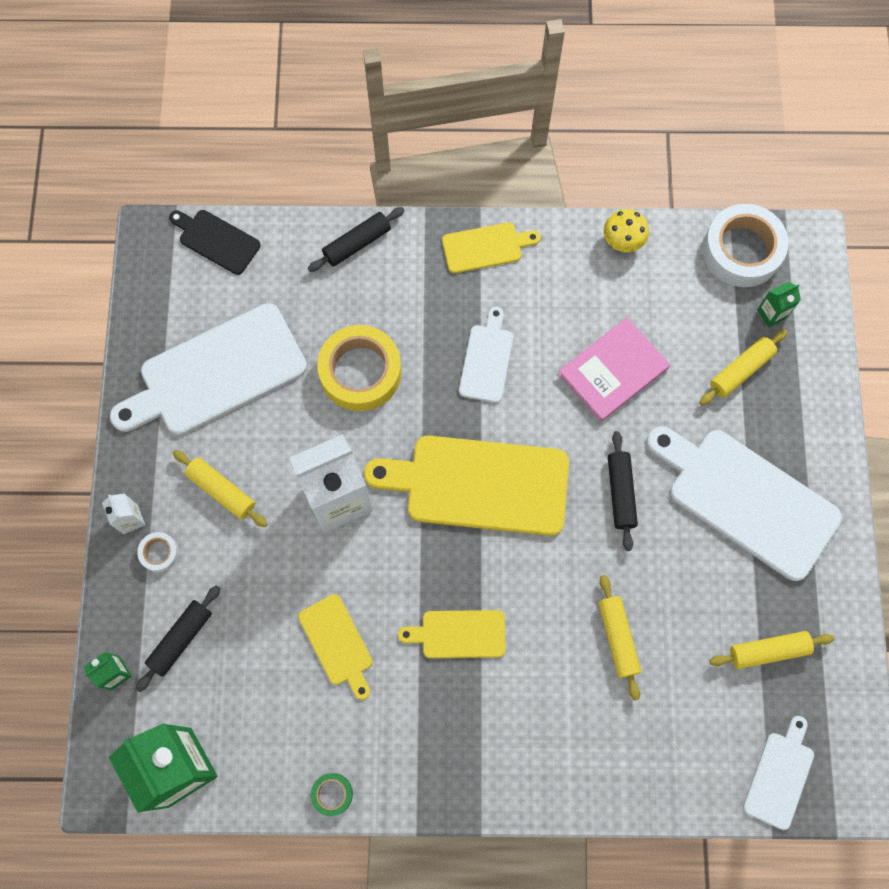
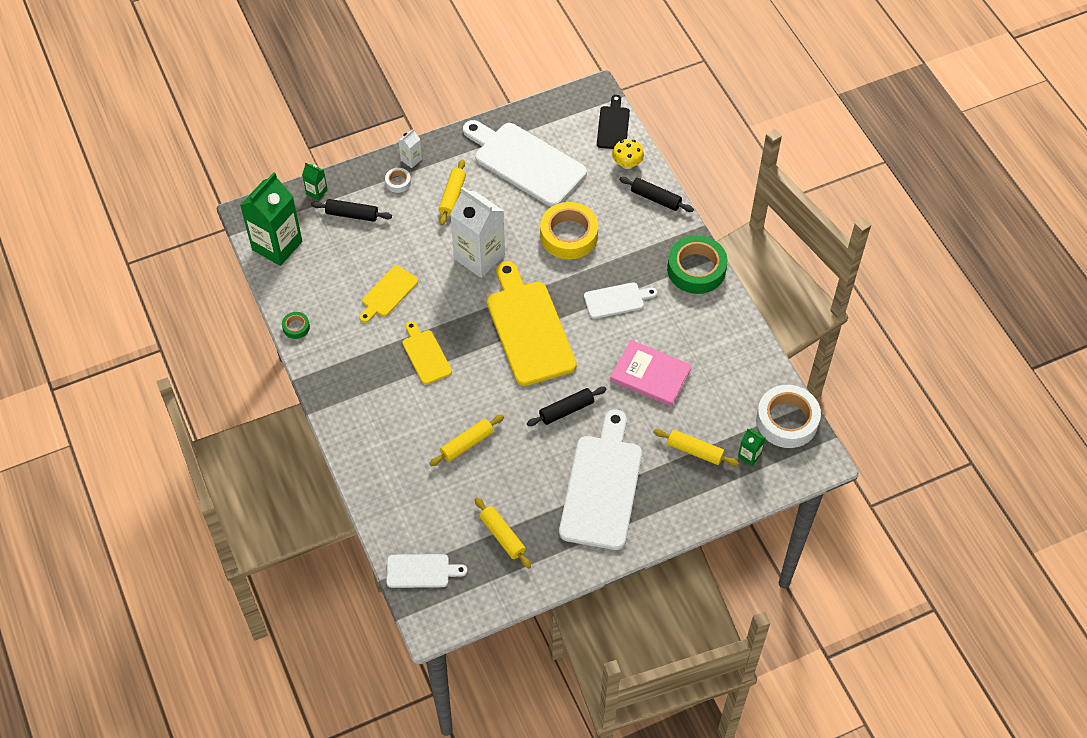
camera: 65 degrees right, 15 degrees down
yellow cutting board [442,222,540,273] -> green tape [667,235,728,294]
yellow mushroom [604,209,649,252] -> yellow mushroom moved to [612,139,644,169]

